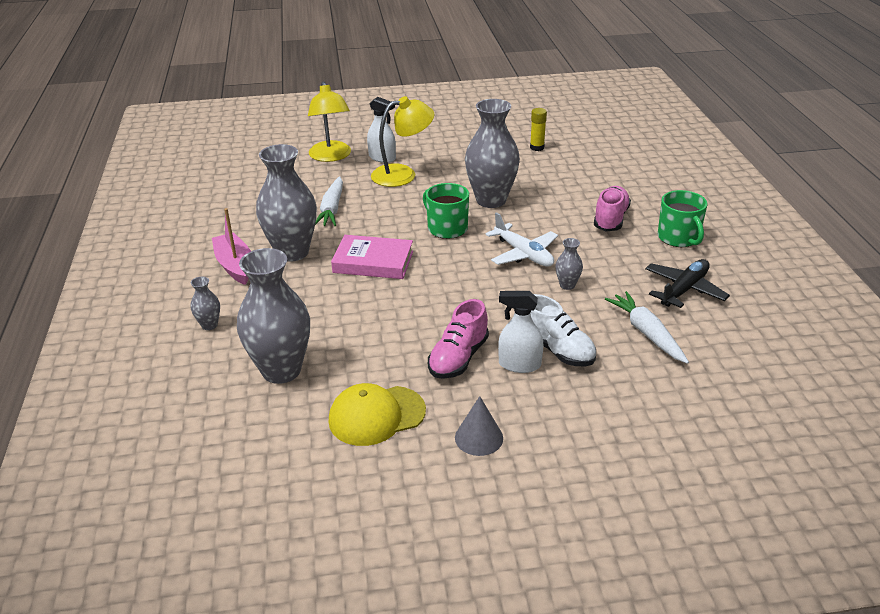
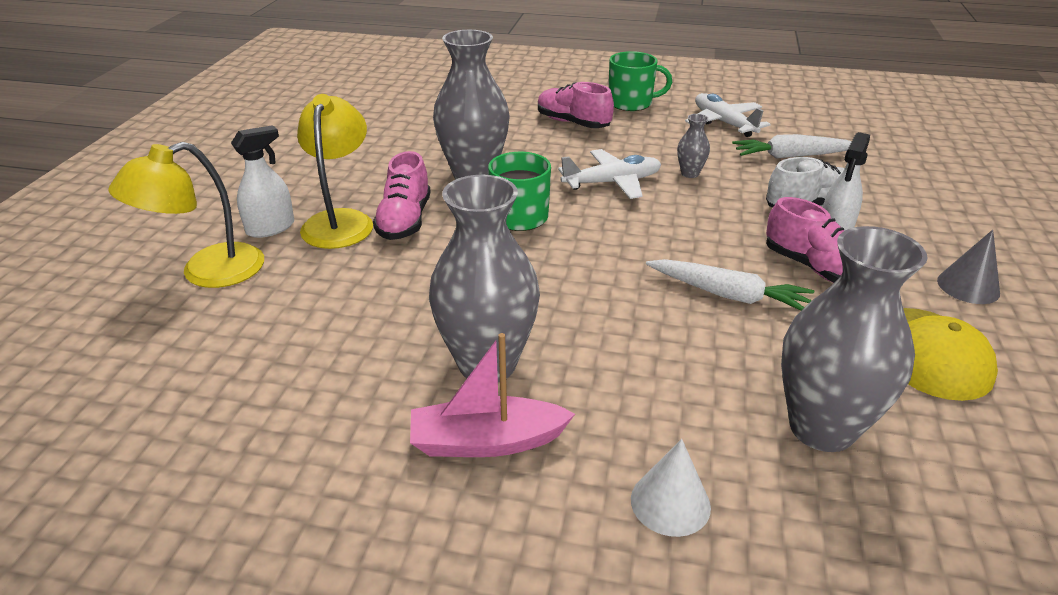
camera: 70 degrees left, 0 degrees up
grey vase [191,277,220,330] -> white cone [631,439,711,537]
yellow lamp [308,81,351,162] -> yellow lamp turned 135 degrees clockwise [108,142,264,288]
white carrot [315,176,343,226] -> white carrot moved to [646,259,814,311]
pink book [331,235,413,279] -> none
yellow glue stick [530,108,547,151] -> none
black plane [645,259,730,308] -> white plane [685,93,771,137]
none -> pink shoe [373,151,431,240]

